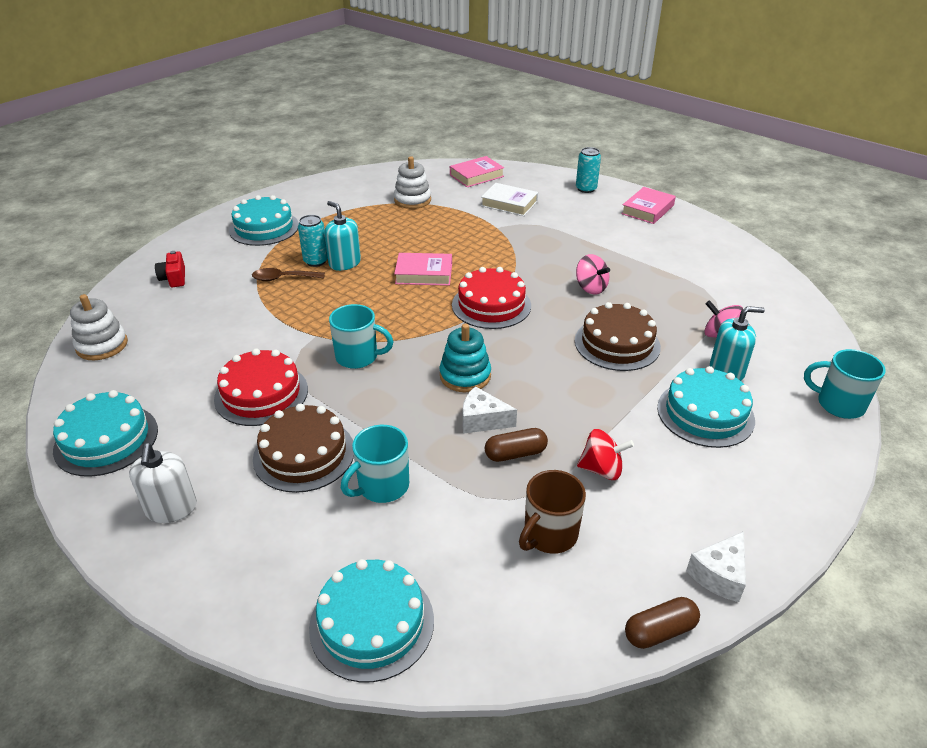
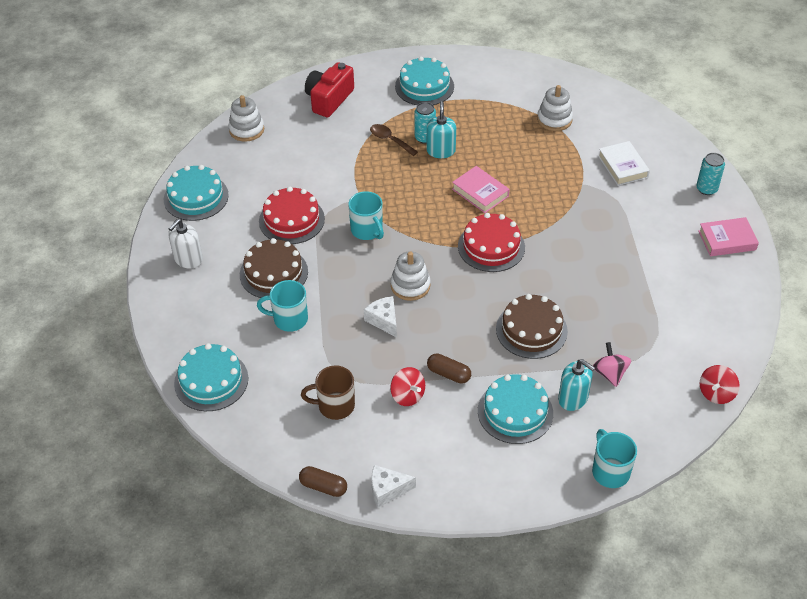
camera: 45 degrees right, 10 degrees up
red camera [155,251,185,287] -> red camera [305,62,354,117], size x1.82
turquoise stacking toy [439,324,491,392] -> white stacking toy [391,251,431,301]
pink book [450,156,504,187] -> none
brown capsule [485,428,548,462] -> brown capsule moved to [427,353,471,384]
pink spinning top [576,254,610,295] -> none
none -> red spinning top [700,365,740,404]

